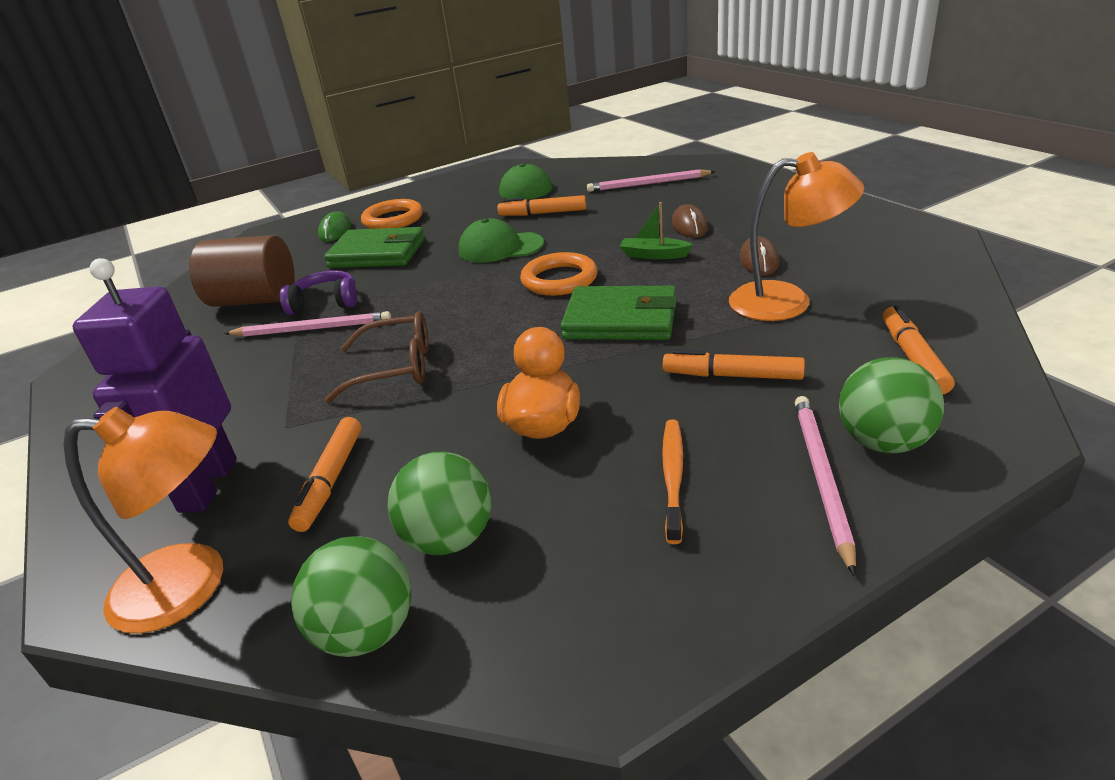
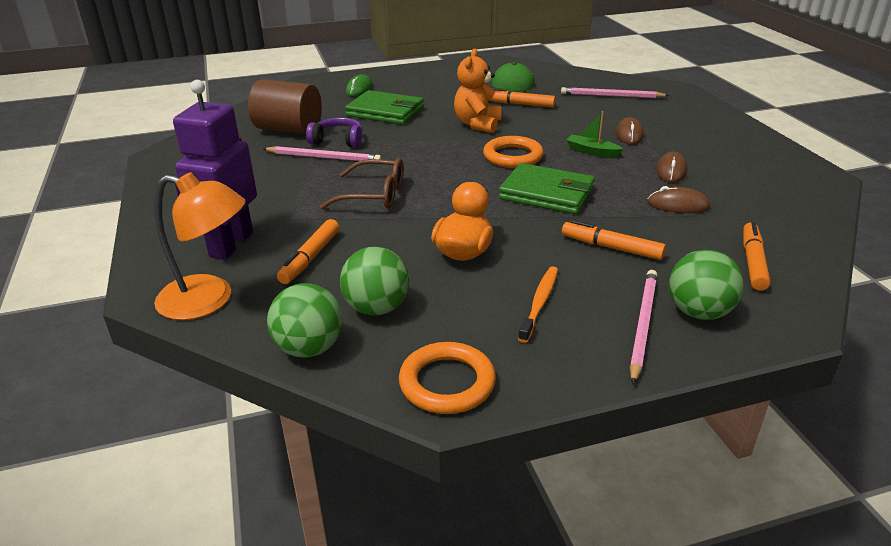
camera: 10 degrees right, 0 degrees up
orange ring [361,199,423,229] -> orange ring moved to [399,342,496,414]
green cap [459,218,544,263] -> orange teddy bear [454,48,501,133]
orange lamp [729,152,864,321] -> brown mouse [648,186,710,213]

